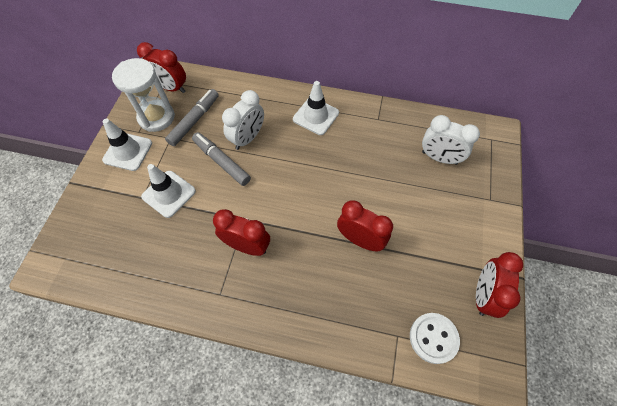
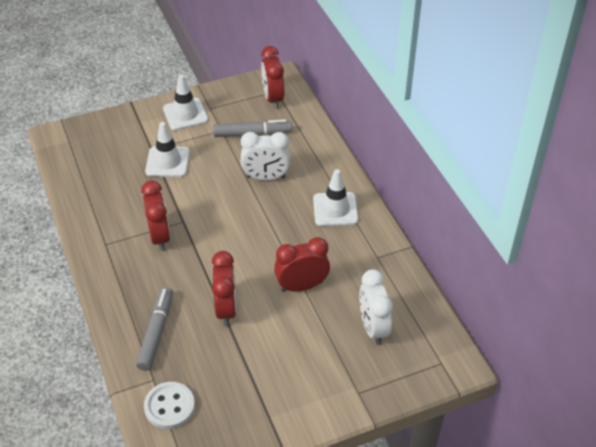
camera: 55 degrees right, 15 degrees down
white hourglass [112,58,175,132] -> none
grey marker [192,132,251,186] -> grey marker moved to [136,287,173,371]
red clock [476,252,523,318] -> red clock moved to [274,237,330,292]

